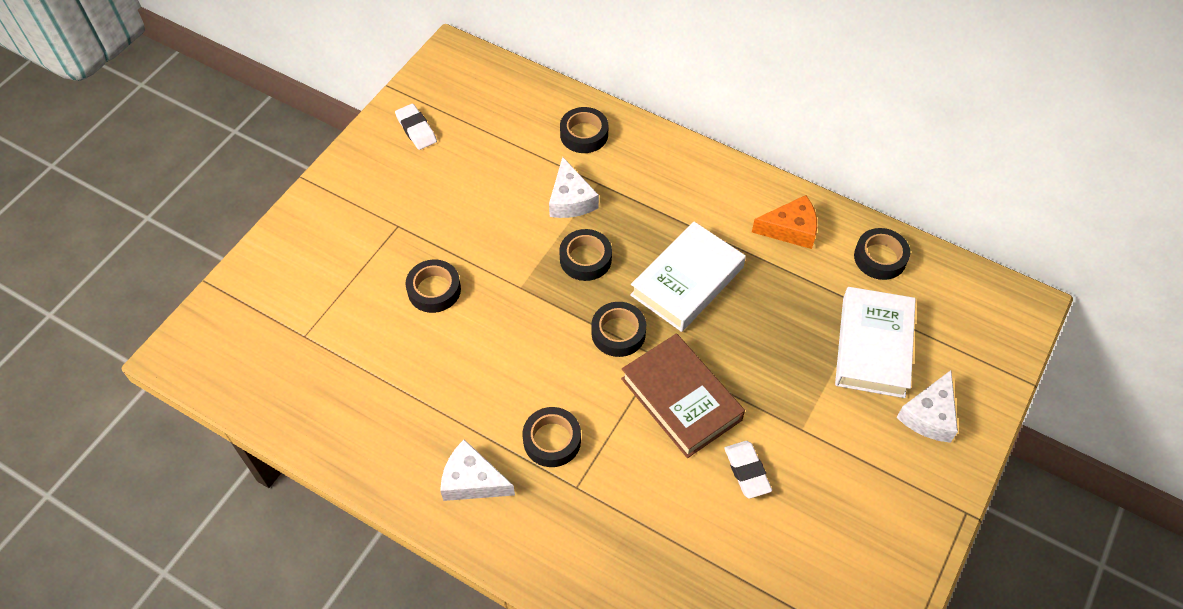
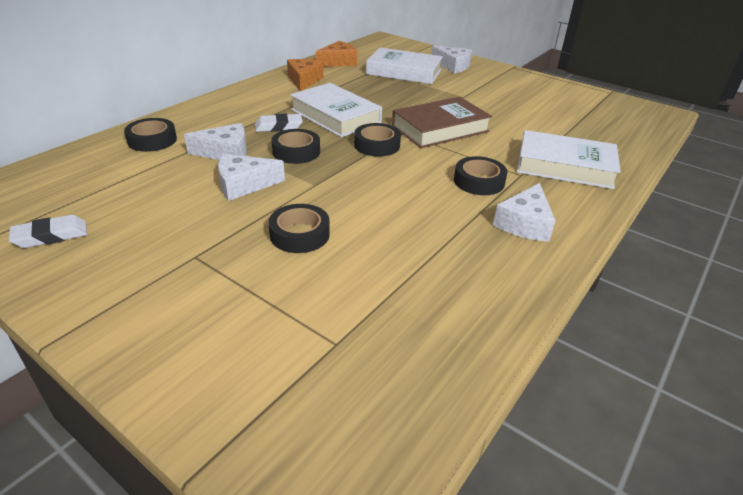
camera: 85 degrees left, 20 degrees down
white eraser [724,441,772,499] -> white eraser moved to [255,113,303,132]
black tape [854,228,910,280] -> orange cheese [316,41,357,67]
none -> white cheese [218,154,285,201]
none -> white book [517,130,621,189]

